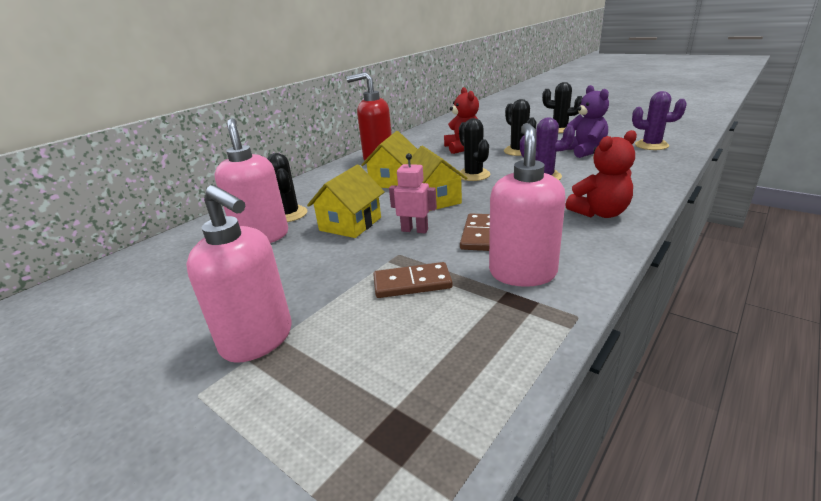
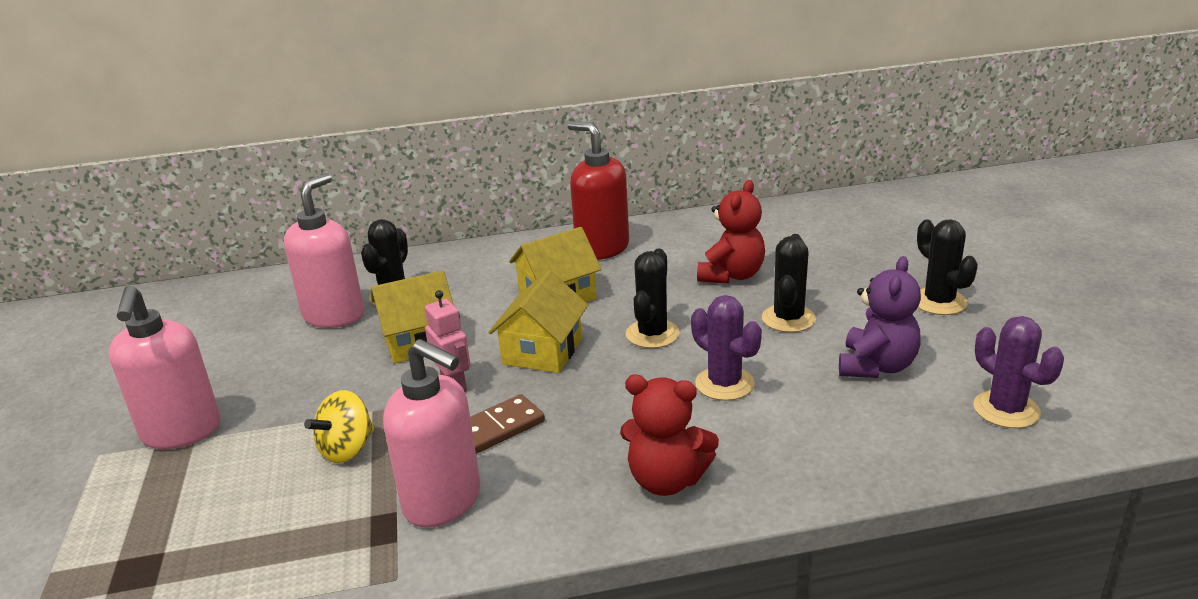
camera: 40 degrees right, 0 degrees up
brown domino [373,262,453,298] -> yellow spinning top [304,390,375,463]
pink soap dispenser [489,123,566,287] -> pink soap dispenser turned 75 degrees clockwise [383,339,480,527]

